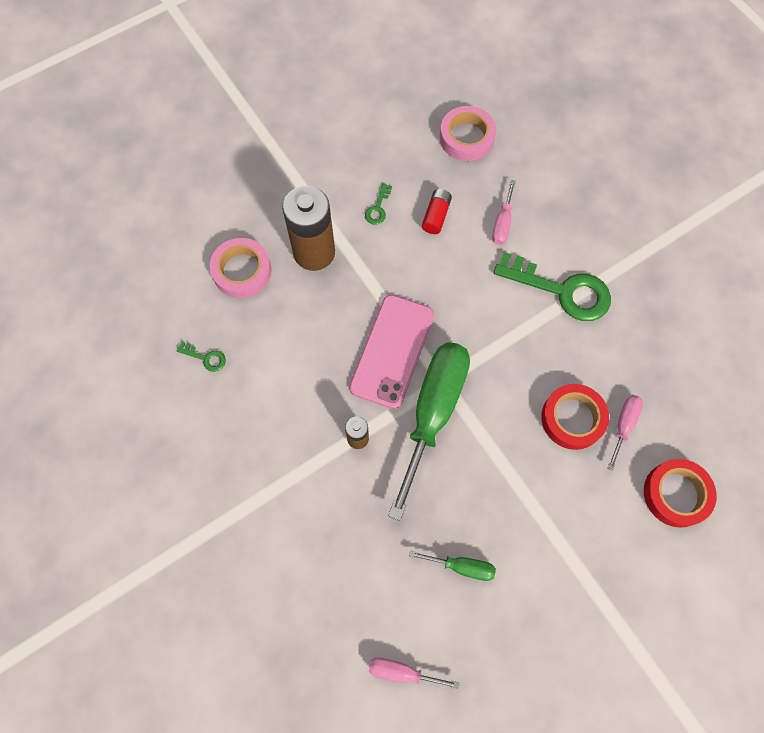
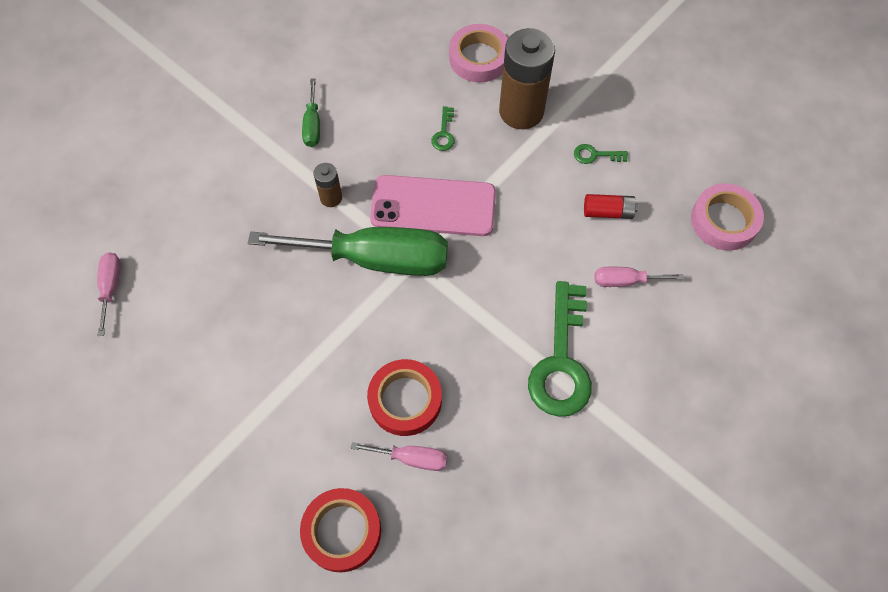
camera: 75 degrees right, 5 degrees down
green key [176,342,226,372] -> green key moved to [431,106,455,151]
green screwdriver [409,551,496,581] -> green screwdriver moved to [302,78,320,147]

